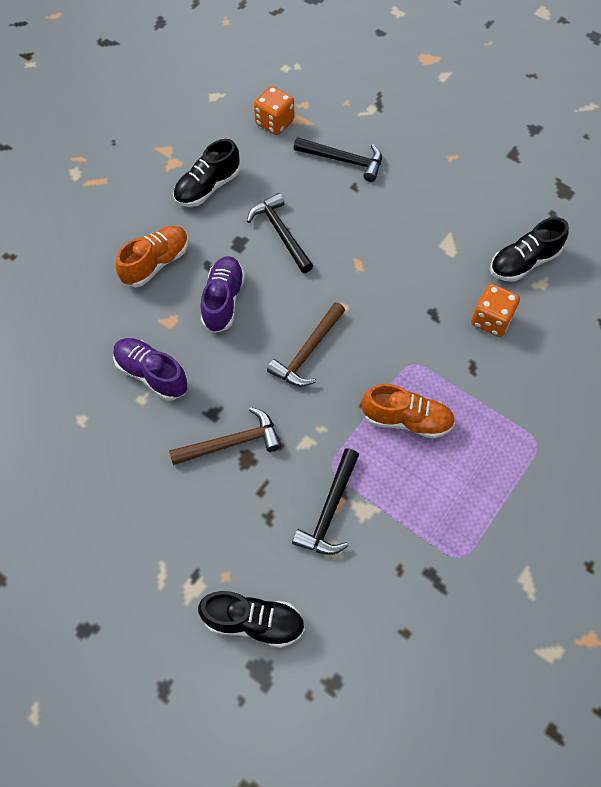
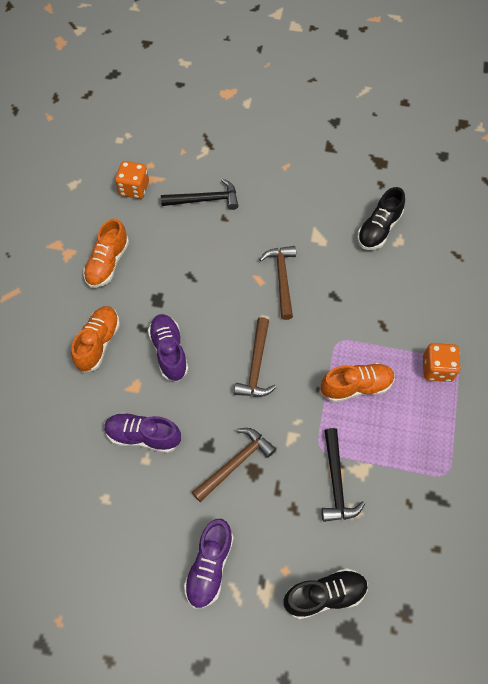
camera: 25 degrees left, 0 degrees up
black shoe [173,139,240,207] -> orange shoe [83,219,129,288]
black hammer [247,193,313,273] -> none
orange dice [471,284,520,337] -> orange dice moved to [423,343,461,382]
none -> purple shoe [184,519,234,609]
none -> brown hammer [259,246,296,320]

